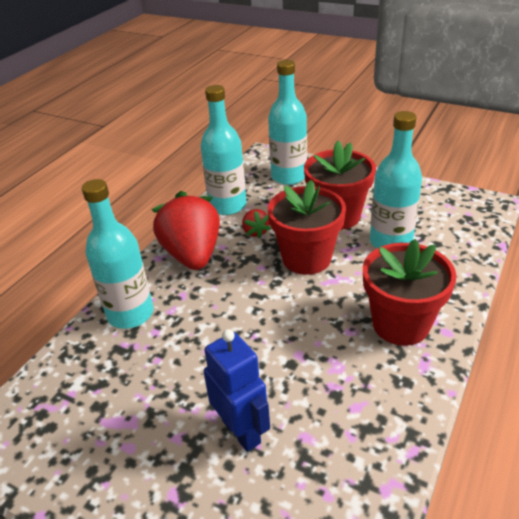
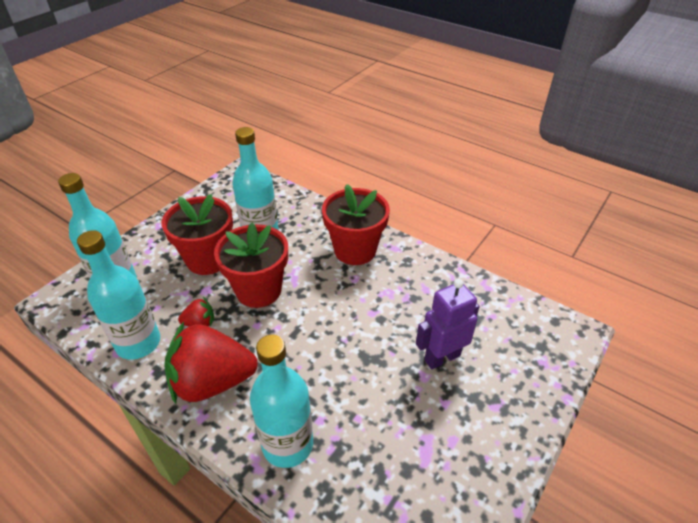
camera: 85 degrees left, 5 degrees up
blue robot [204,329,270,452] -> purple robot [416,279,479,369]

